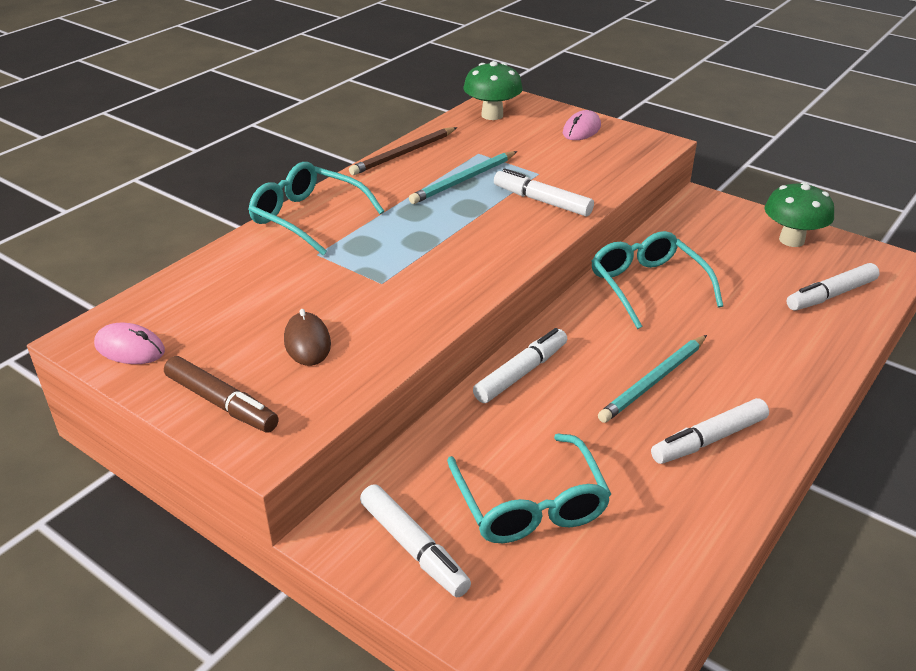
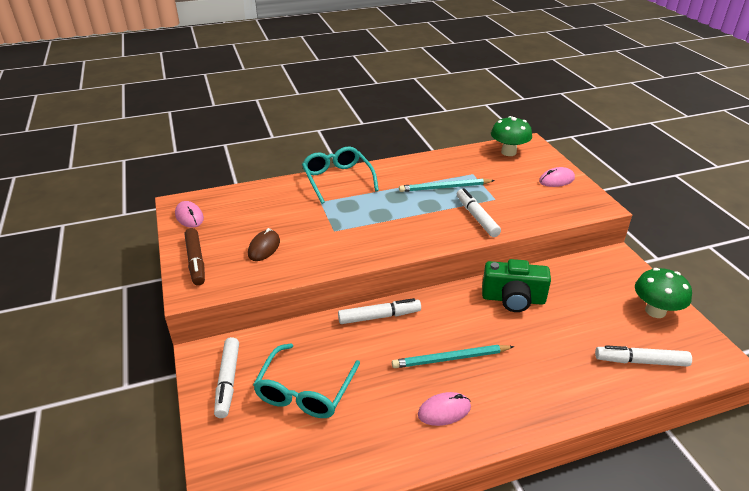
camera: 35 degrees right, 0 degrees up
brown pencil [349,127,457,175] -> none
turquoise glasses [591,231,723,329] -> green camera [482,259,551,312]
white marker [651,398,769,464] -> pink mouse [418,392,471,426]

